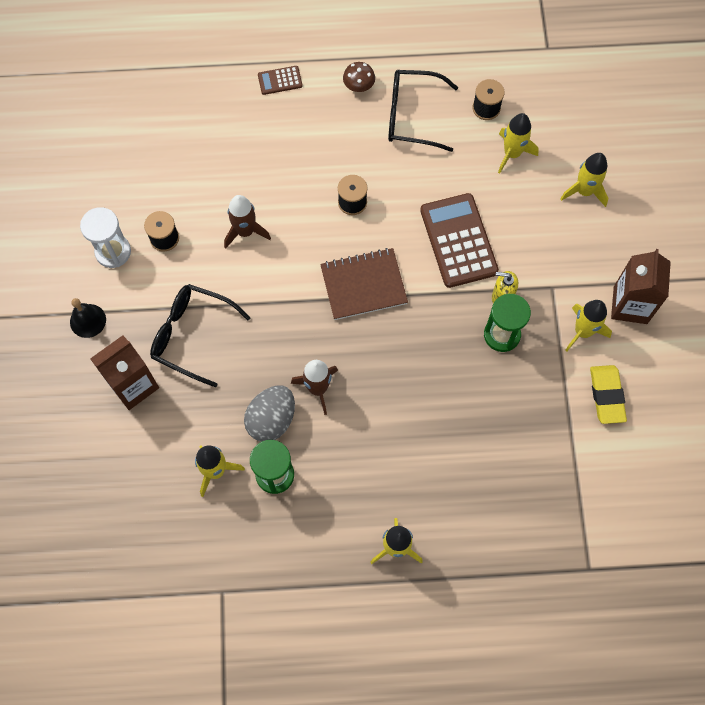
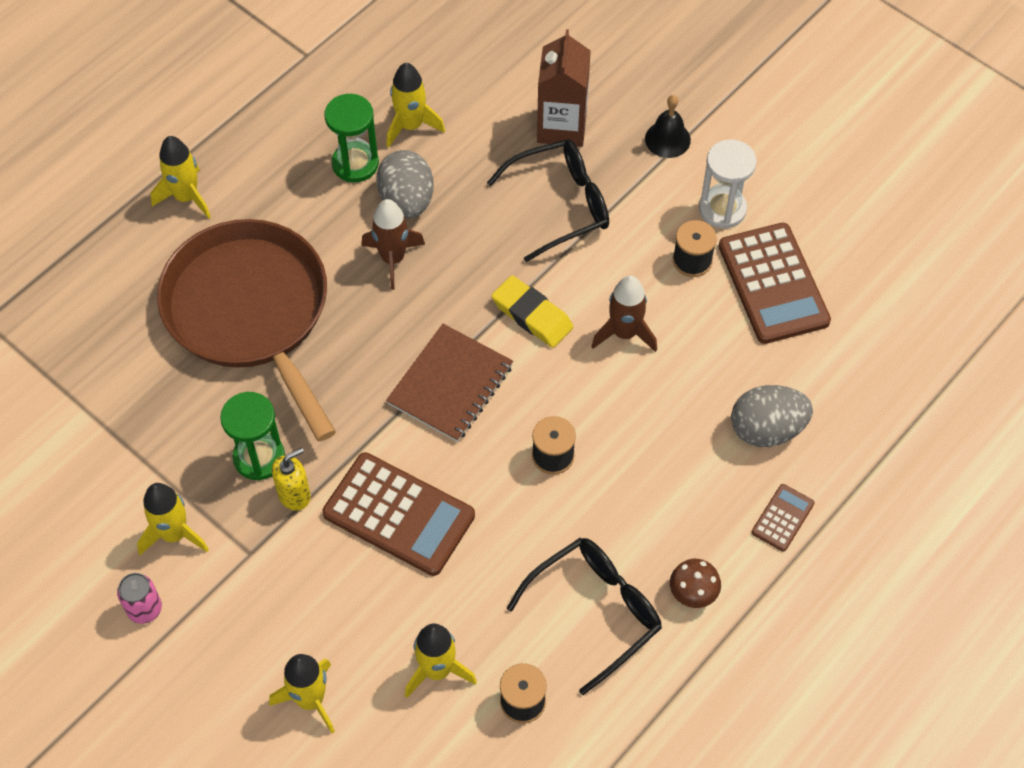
camera: 135 degrees right, 10 degrees down
yellow eraser [590,365,627,424] -> yellow eraser moved to [492,275,573,348]
brown carton [611,249,671,324] -> pink can [117,573,162,624]
none -> brown pan [157,219,336,442]
none -> brown calculator [719,223,831,344]
none -> grey egg [731,385,813,447]

